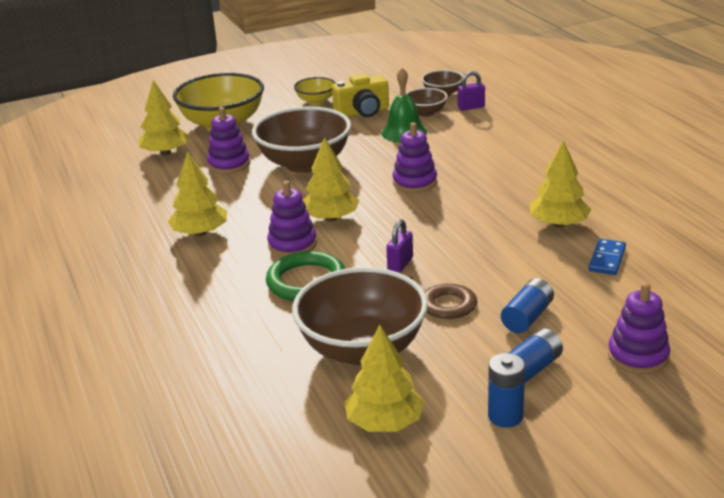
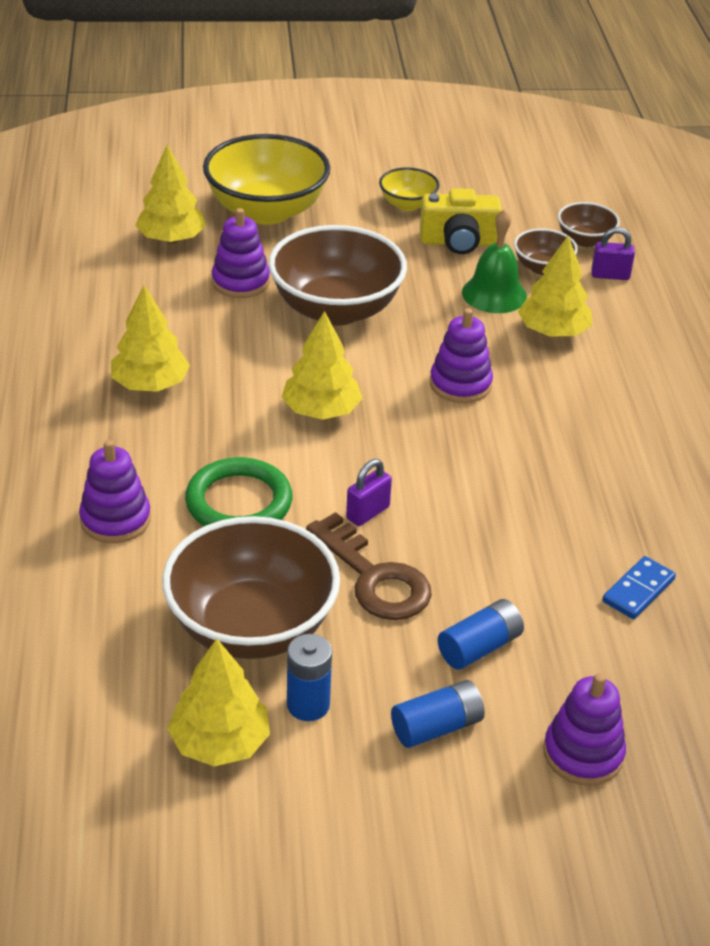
camera: 15 degrees right, 10 degrees up
purple stacking toy [267,181,317,257] -> purple stacking toy moved to [79,440,151,543]
blue battery [488,353,525,428] -> blue battery moved to [287,634,332,721]
yellow tree [530,140,591,228] -> yellow tree moved to [518,236,592,337]

